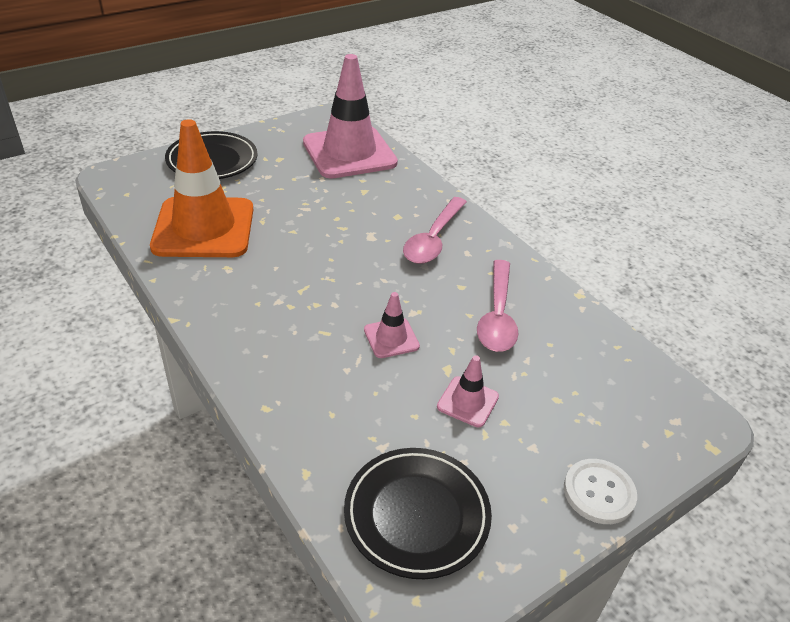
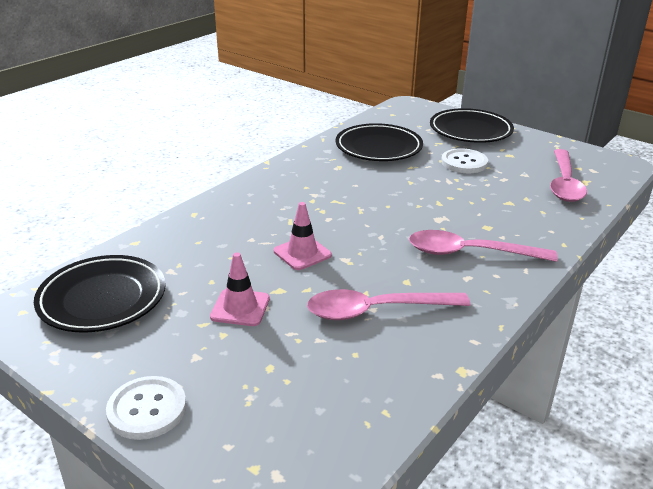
camera: 75 degrees right, 10 degrees down
orange traffic cone [150,119,253,257] -> black plate [336,123,423,161]
pink traffic cone [303,54,398,179] -> pink spoon [550,149,587,202]
none -> white button [441,148,488,173]

